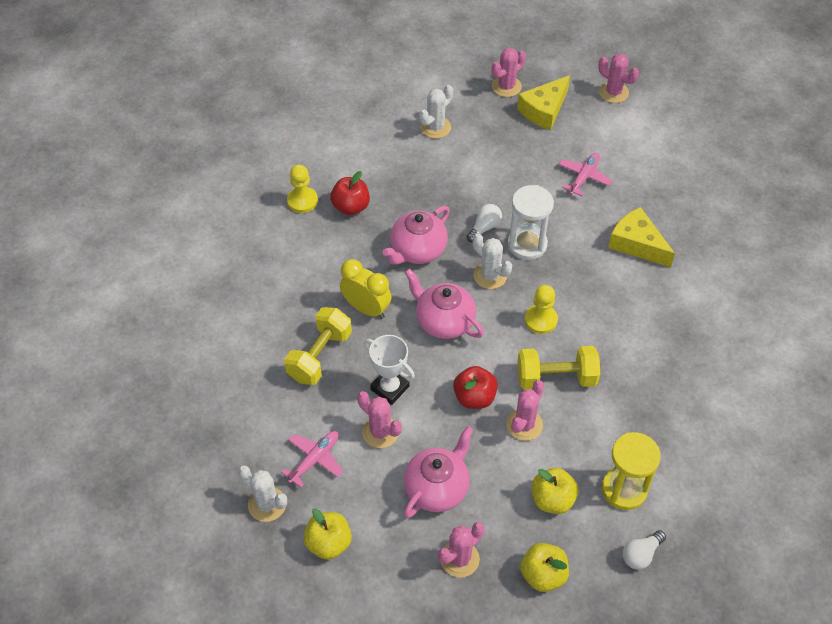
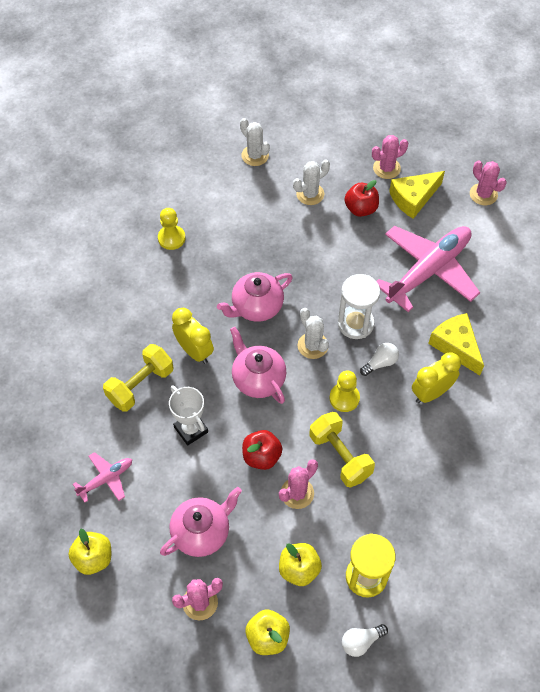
camera: 15 degrees right, 5 degrees up
white cactus [238,465,287,522] -> white cactus moved to [240,118,270,166]
red apple [330,171,370,215] -> red apple moved to [344,180,379,217]
pink cactus [357,391,402,448] -> none
white light bulb [467,204,502,243] -> white light bulb moved to [360,343,399,376]
yellow dumbbell [517,346,600,390] -> yellow dumbbell turned 45 degrees clockwise [309,412,375,488]
pink plane [559,153,612,196] -> pink plane [377,226,480,312], size x2.16
none -> yellow clock [412,352,461,403]

